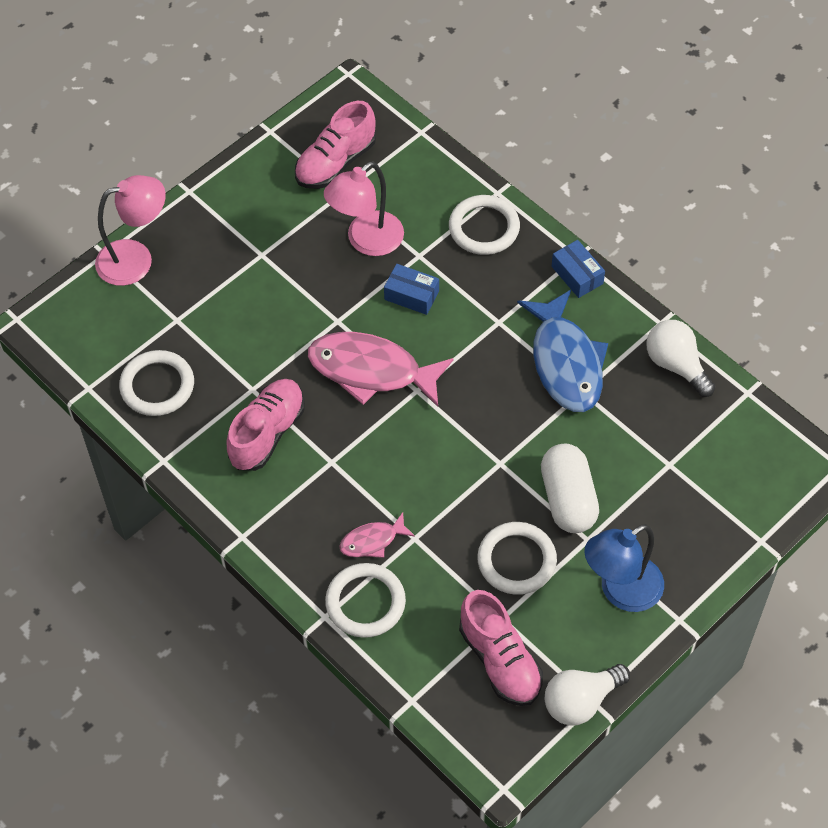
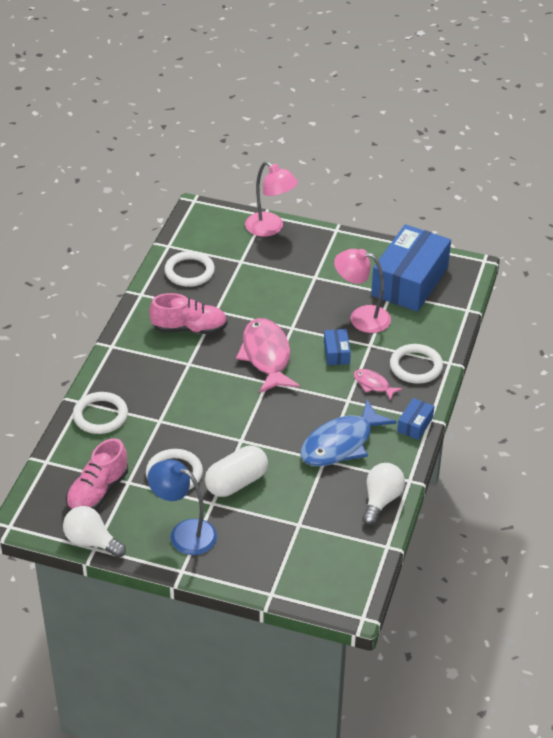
camera: 60 degrees right, 15 degrees down
pink shoe [295,101,376,189] -> blue box [371,224,451,312]
pink fish [339,512,415,558] -> pink fish moved to [354,369,402,401]

